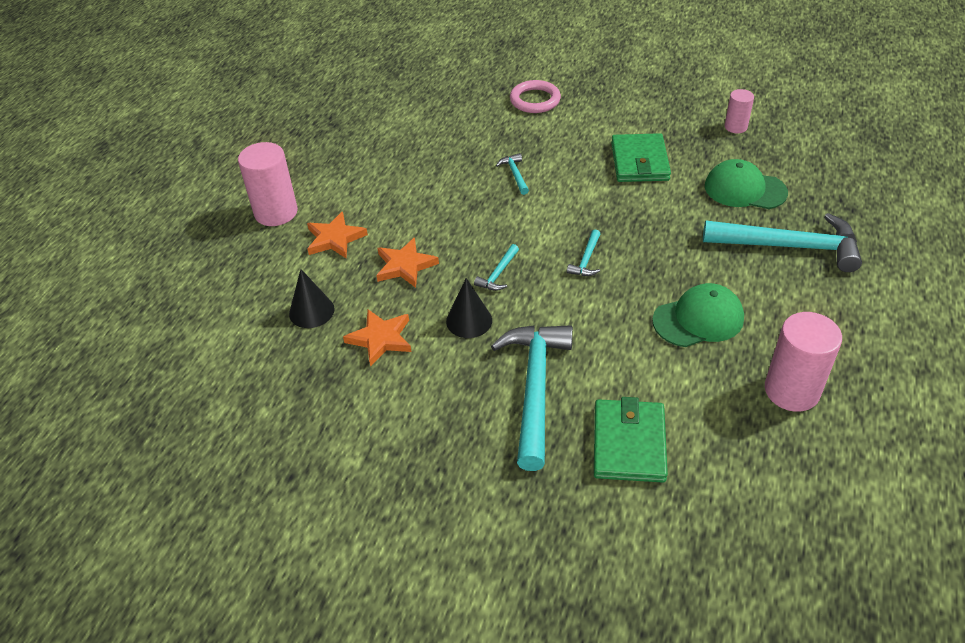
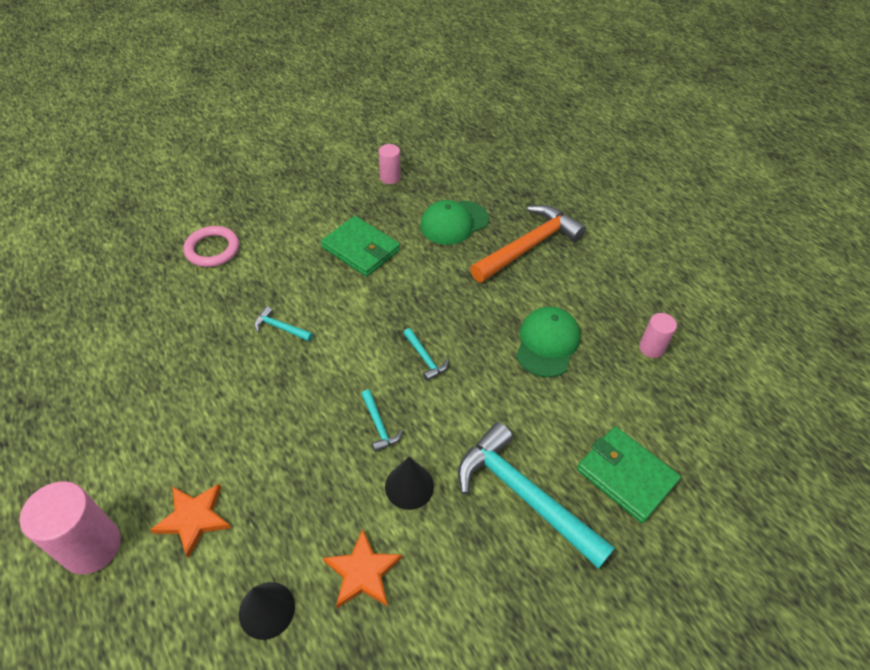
camera: 55 degrees left, 5 degrees up
orange star [376,237,439,288] -> none
turquoise hammer [703,213,862,272] -> orange hammer [470,205,586,283]
pink cylinder [765,312,842,412] -> pink cylinder [639,313,677,358], size x0.56

